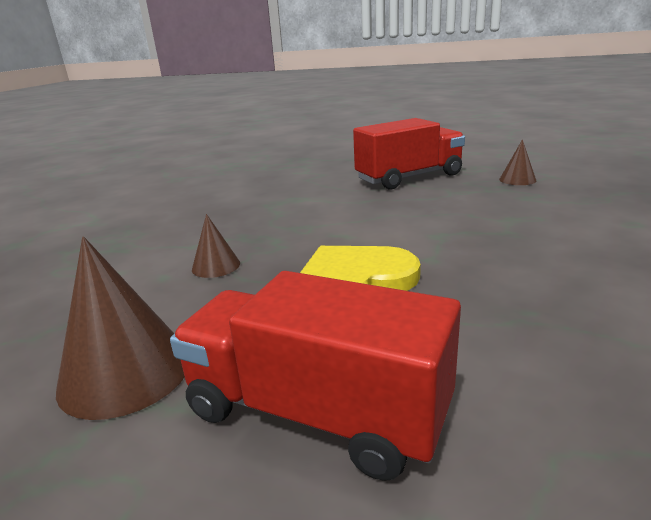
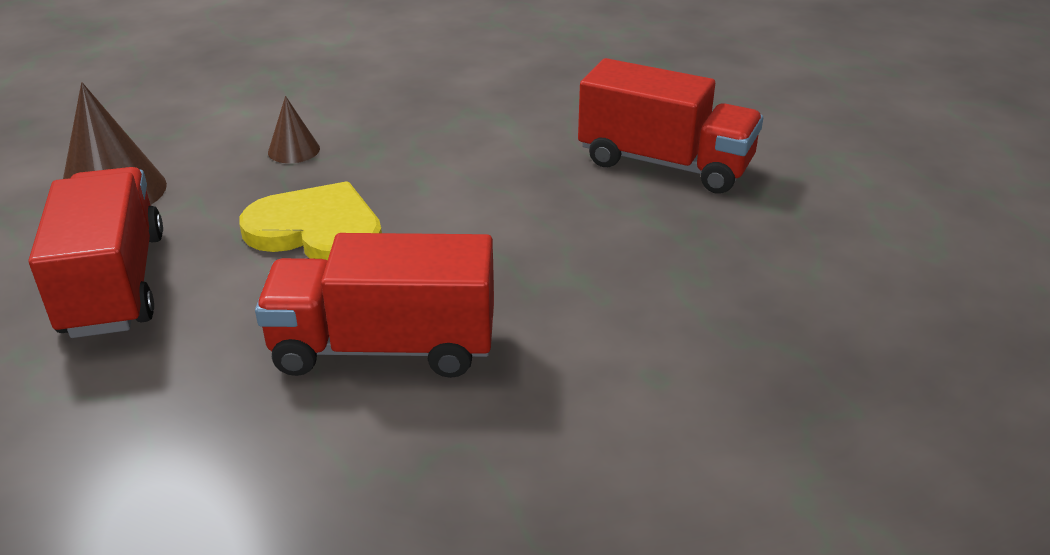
camera: 50 degrees right, 10 degrees up
brown cone [499,139,536,185] -> none
none -> red truck [255,233,494,378]

